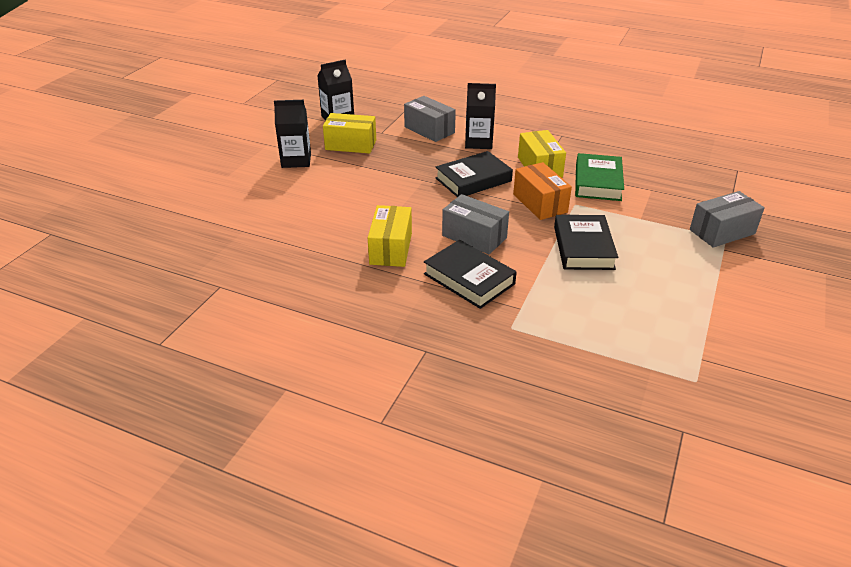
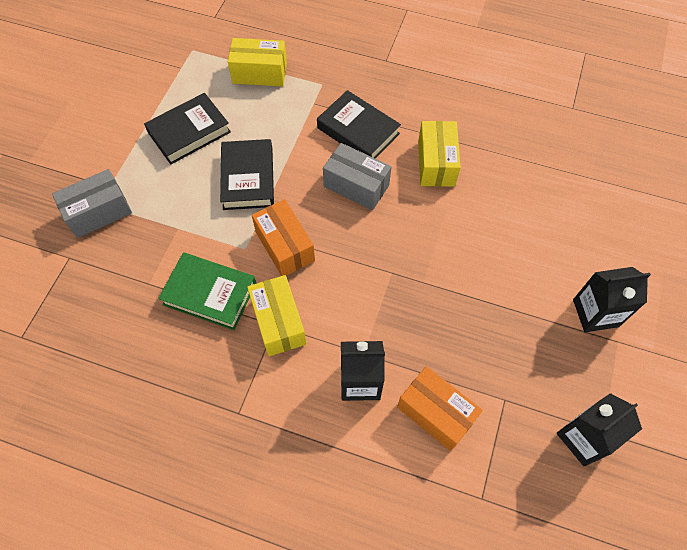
camera: 175 degrees right, 25 degrees up
yellow box [323,113,376,154] -> yellow box moved to [228,38,287,87]
grey box [404,96,456,142] -> orange box [397,366,483,451]
black book [435,151,513,197] -> black book moved to [144,93,231,164]
green book [575,153,624,201] -> green book turned 75 degrees counterclockwise [158,252,256,330]

